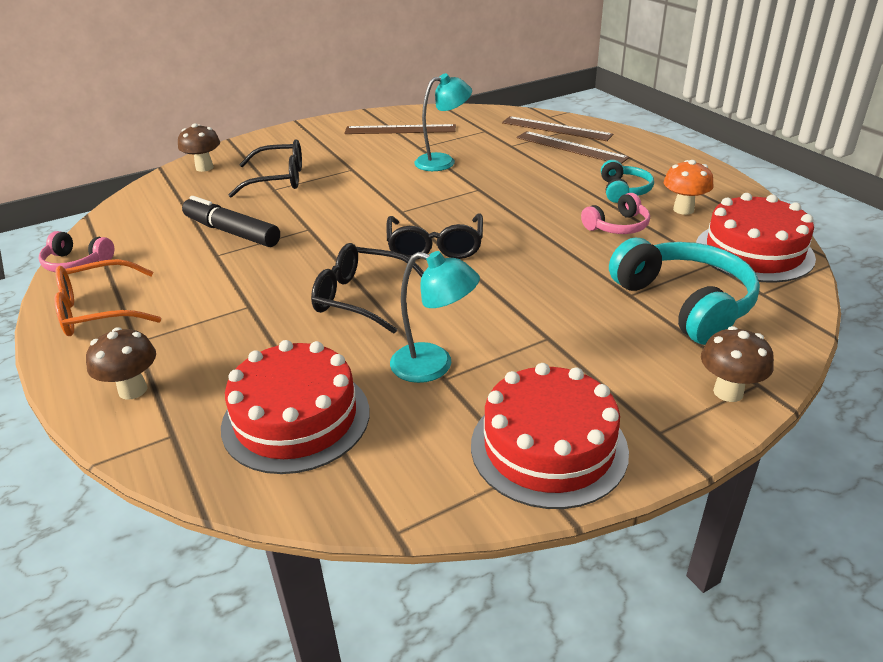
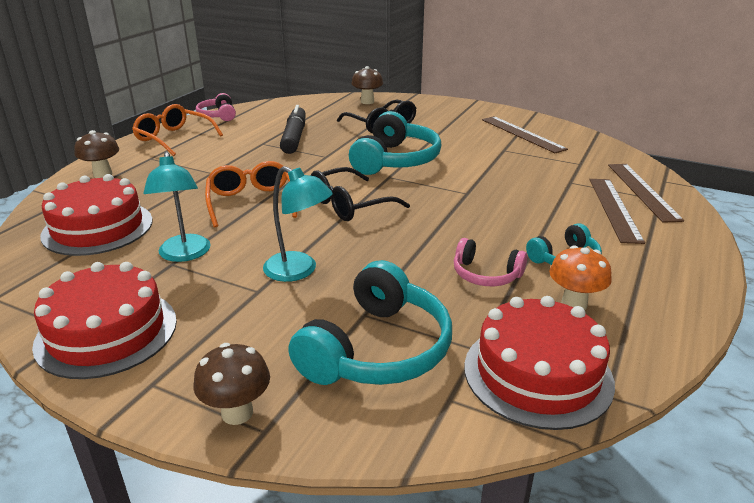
camera: 55 degrees right, 5 degrees down
black glasses [311,243,424,333] -> orange glasses [205,161,297,227]
turquoise lamp [414,73,472,171] -> turquoise lamp moved to [263,166,333,282]
none -> turquoise headphones [349,111,441,175]

